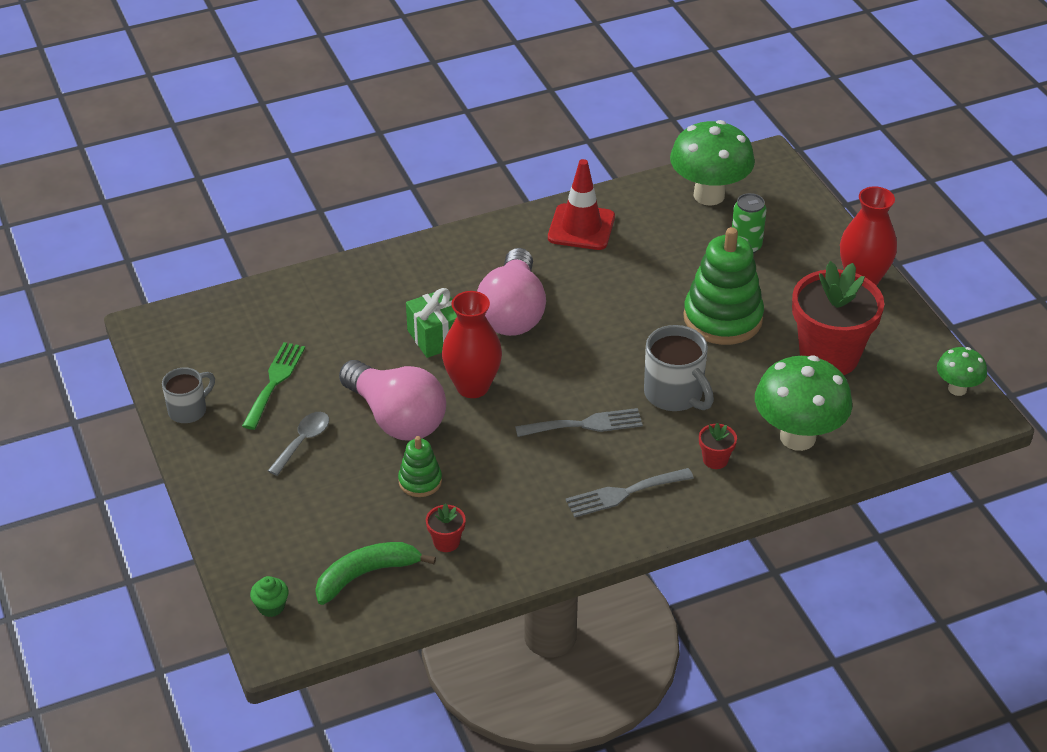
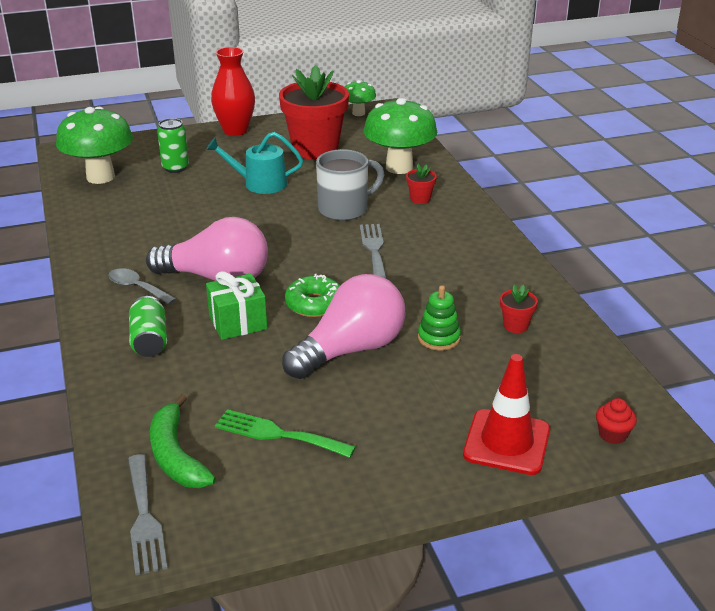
camera: 85 degrees left, 10 degrees down
grey mug [162,367,215,423] -> none
green cupcake [250,576,289,617] -> red cupcake [596,398,637,444]
grey spoon [268,412,329,476] -> grey spoon moved to [108,268,176,305]
green banana [315,542,436,605] -> green banana moved to [150,394,216,488]
red vase [442,291,502,398] -> green donut [285,274,340,317]
red traffic cone [548,159,615,250] -> red traffic cone moved to [463,354,550,475]
grey fork [566,468,694,517] -> grey fork moved to [128,454,168,576]
green stacking toy [683,227,764,345] -> turquoise watering can [206,132,303,194]
none -> green can [129,296,167,357]

